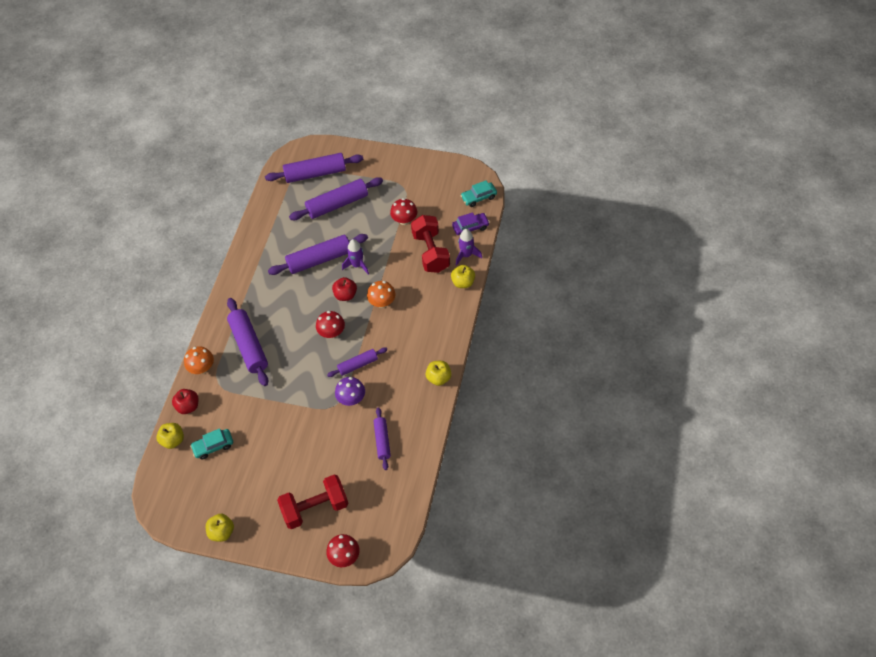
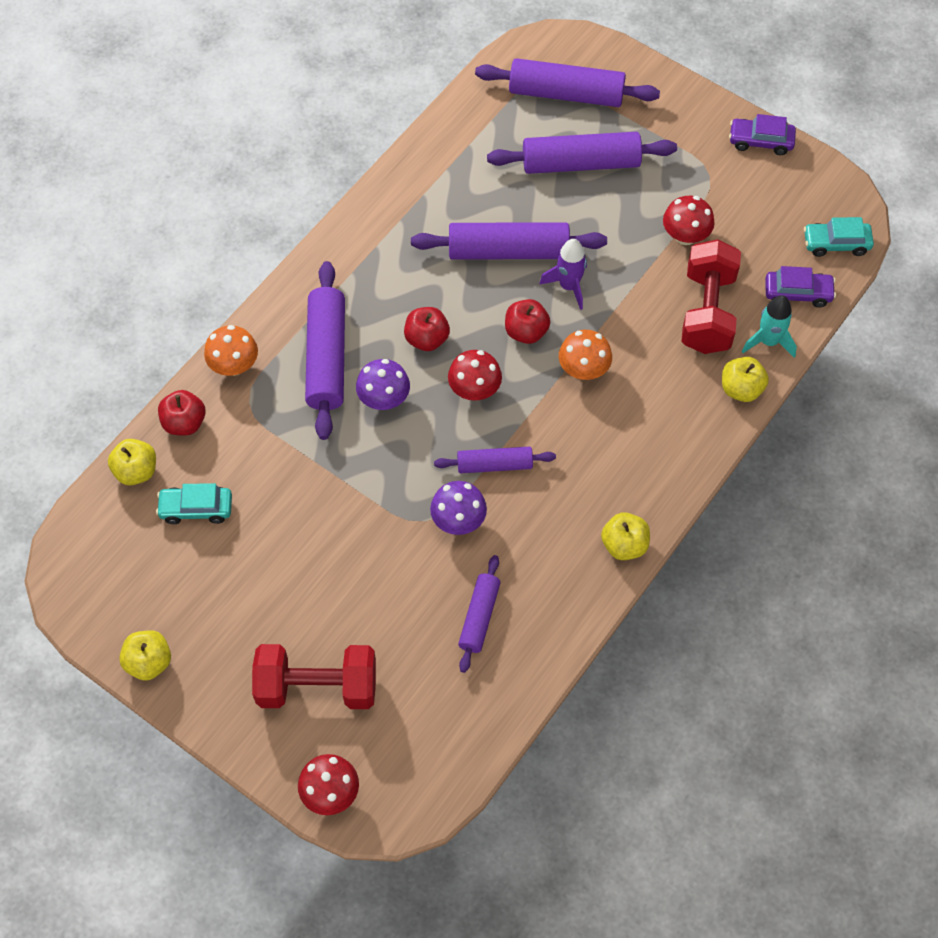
camera: 20 degrees right, 5 degrees up
purple rocket [456,229,482,266] -> turquoise rocket [742,295,797,358]
none -> purple mushroom [356,359,410,410]
none -> red apple [404,307,450,351]
none -> purple car [729,114,796,155]

